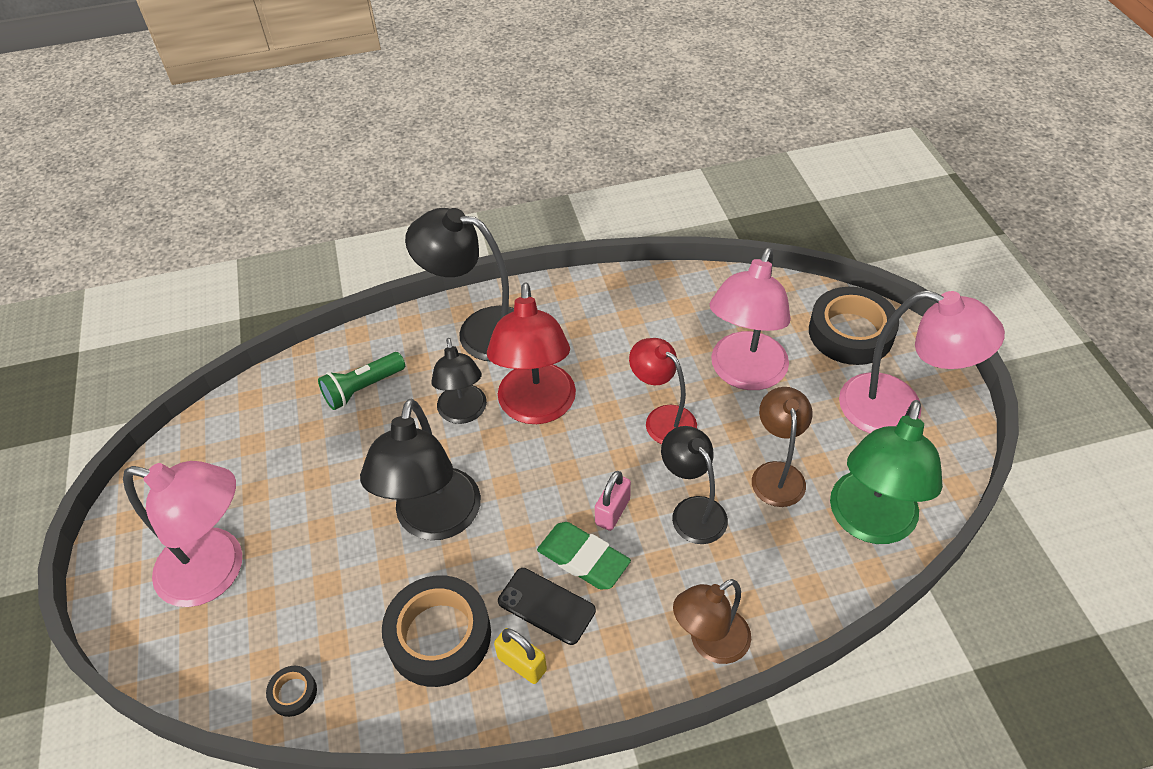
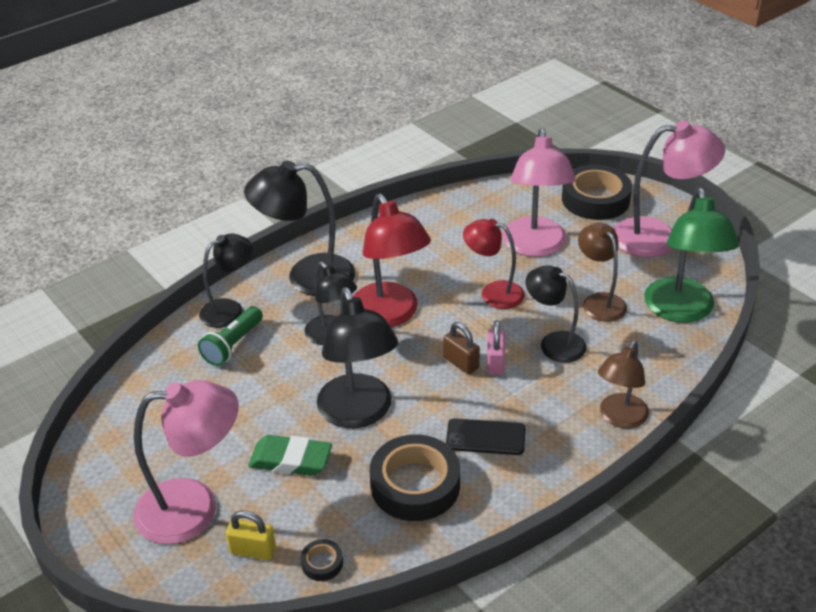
camera: 25 degrees left, 10 degrees down
yellow padlock [494,628,547,684] -> yellow padlock moved to [226,510,276,560]
green eraser [537,522,631,590] -> green eraser moved to [248,435,332,476]
none -> black lamp [199,233,252,328]
none -> brown padlock [443,322,480,374]

